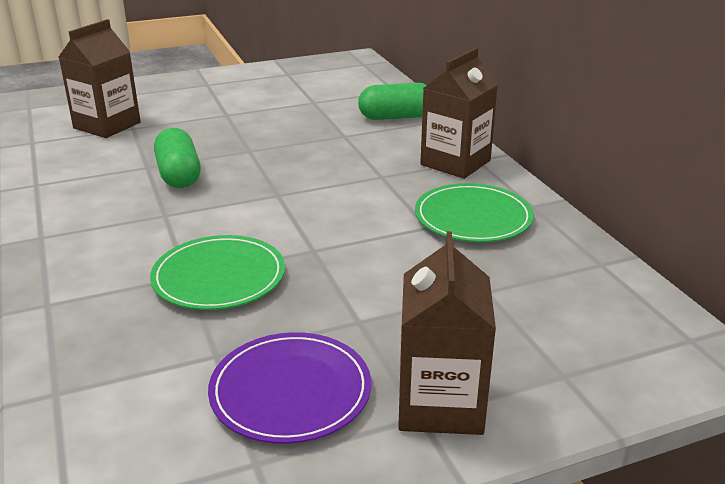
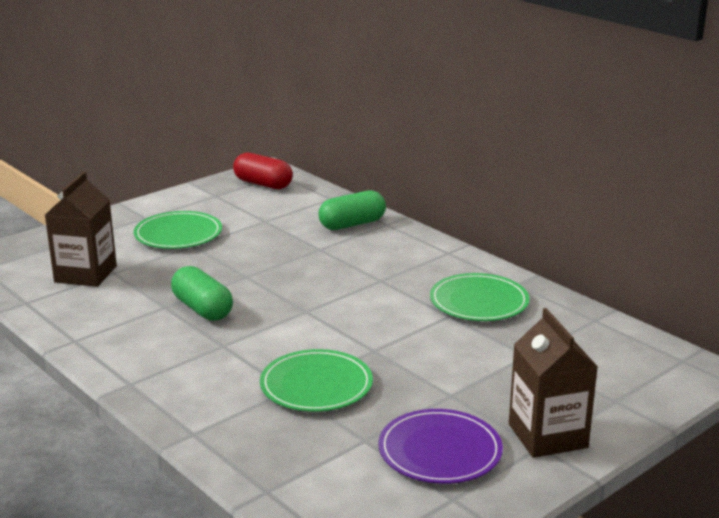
camera: 20 degrees left, 5 degrees down
brown carton [420,48,498,179] -> none
none -> green plate [134,211,222,249]
none -> red capsule [233,153,293,189]

